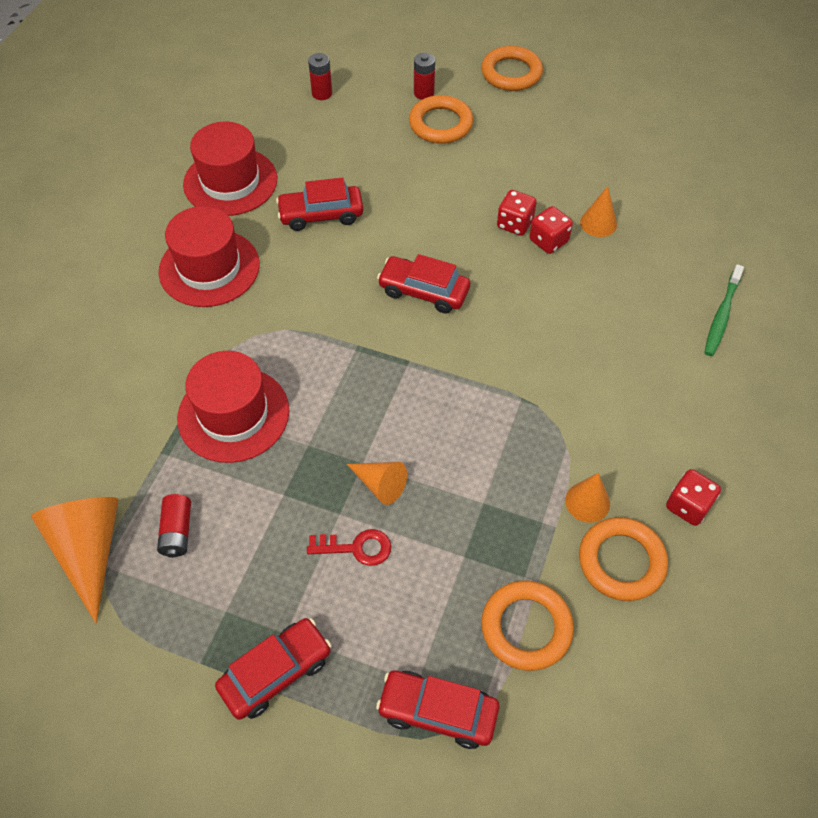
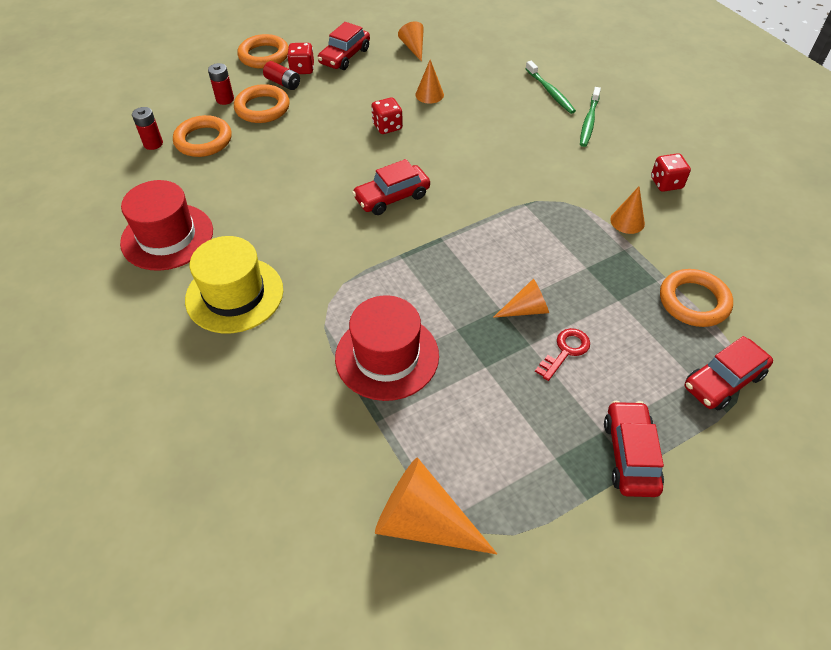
camera: 50 degrees left, 5 degrees down
red battery [157,494,191,558] -> red battery moved to [263,61,300,90]
red hat [159,206,260,307] -> yellow hat [185,236,283,333]
red car [276,177,363,231] -> red car moved to [318,22,370,70]
red dice [529,206,573,254] -> red dice moved to [287,43,314,74]
orange ring [579,517,668,601] -> orange ring moved to [173,115,232,157]
none -> orange cone [398,21,424,62]
none -> green toothbrush [580,87,601,147]

